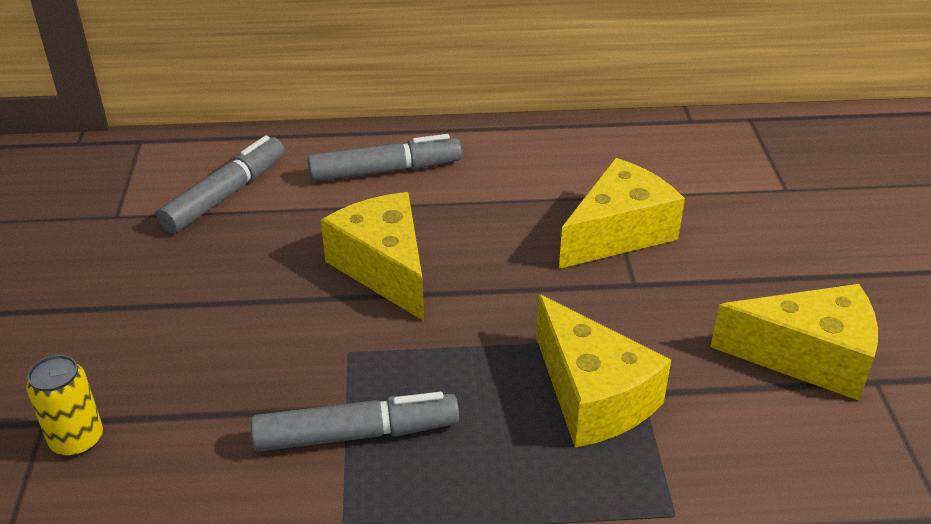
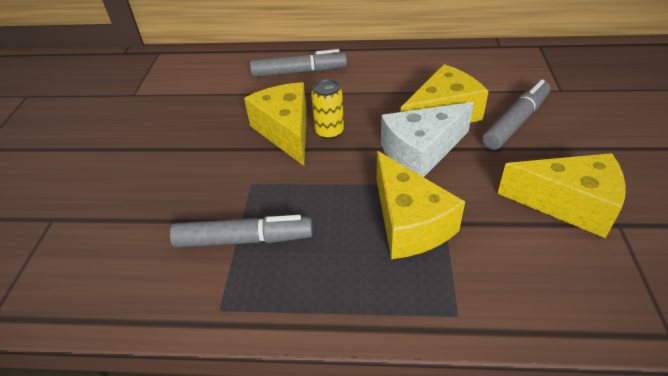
camera: 10 degrees right, 5 degrees up
yellow can [26,355,103,457] -> yellow can moved to [311,79,344,139]
grey marker [157,135,284,234] -> grey marker moved to [482,79,551,150]
none -> white cheese [381,102,474,177]

